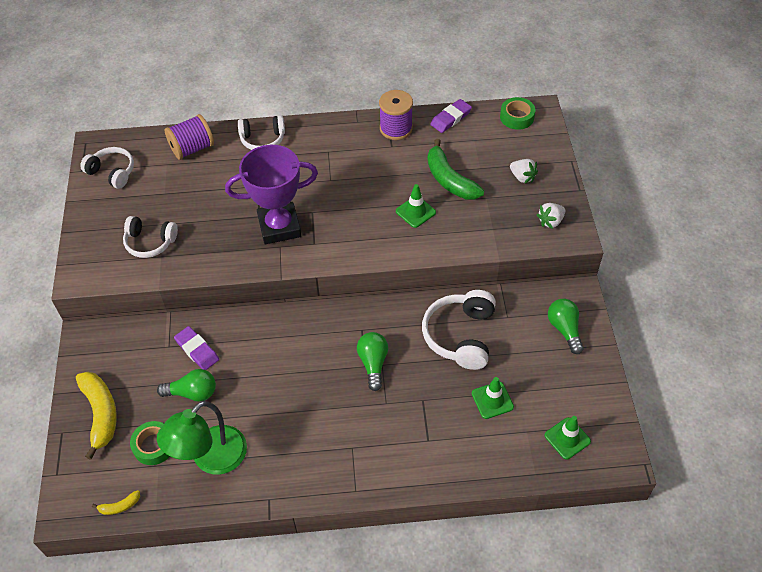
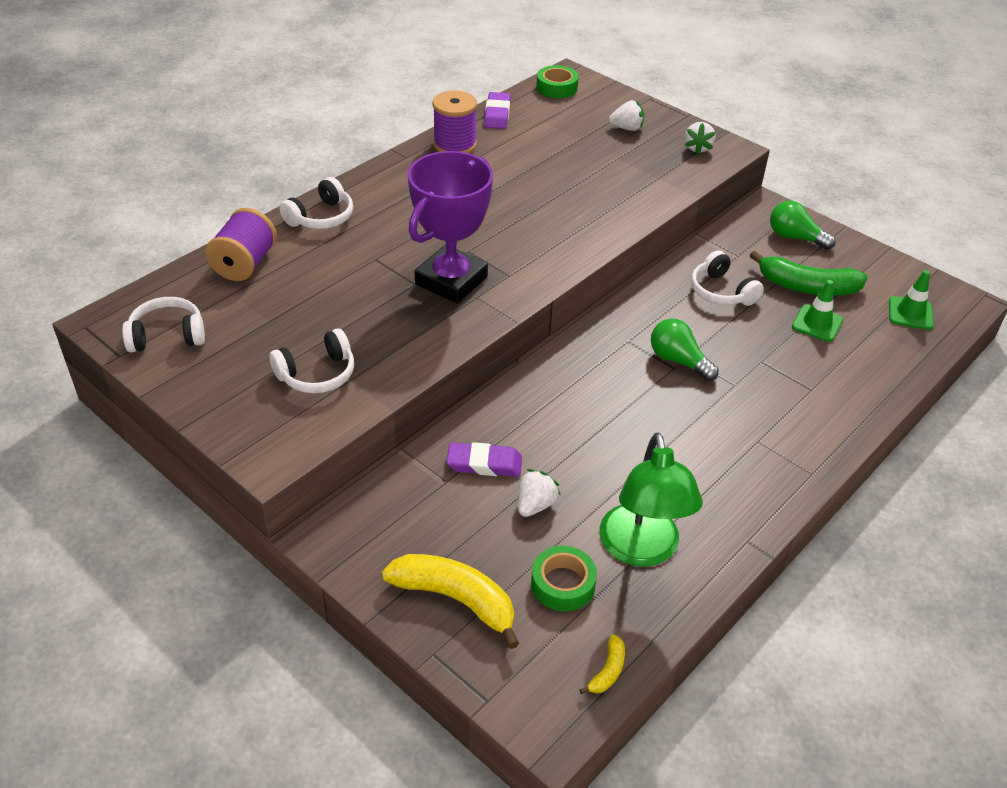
camera: 45 degrees left, 10 degrees down
green light bulb [157,369,216,402] -> white strawberry [518,469,561,517]
green traffic cone [396,184,436,228] -> none
white headphones [422,290,496,370] -> white headphones [691,250,764,306], size x0.66
green banana [427,139,484,199] -> green banana moved to [750,251,868,296]

